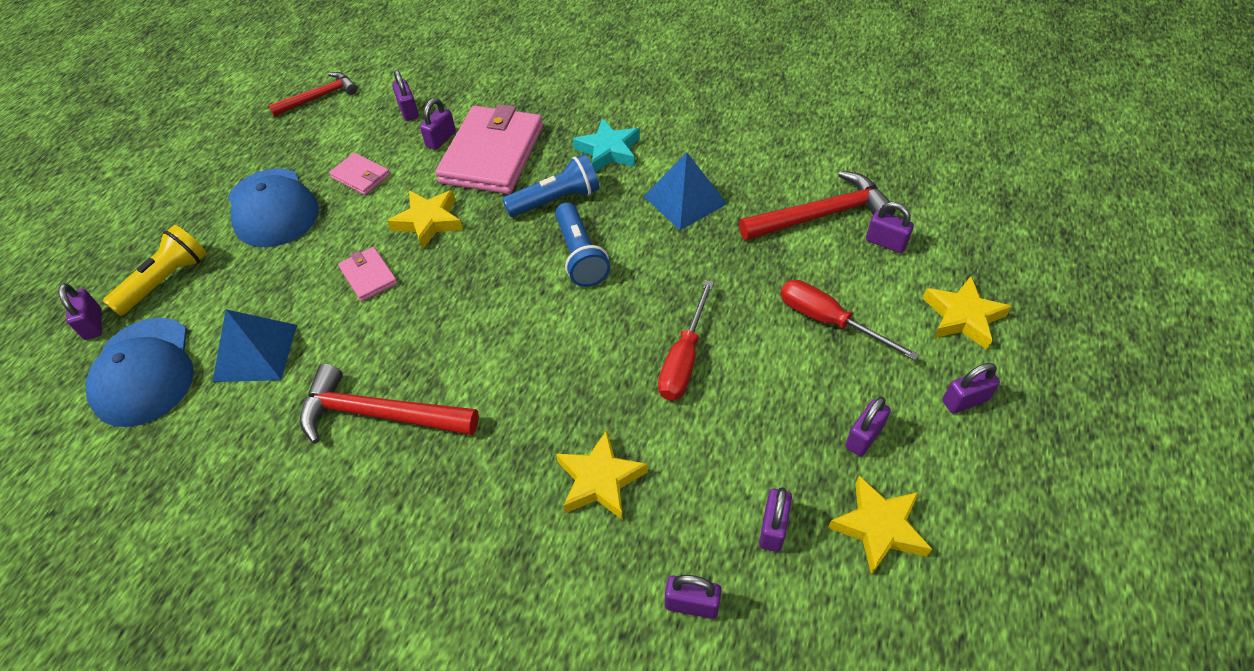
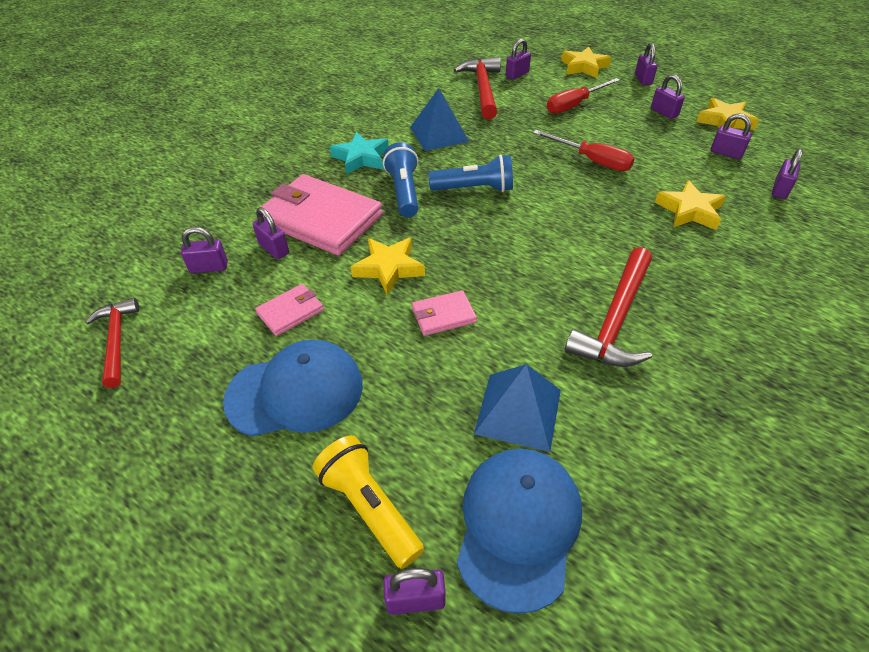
camera: 75 degrees left, 5 degrees down
blue cap [85,318,194,427] -> blue cap turned 75 degrees counterclockwise [457,448,582,614]

